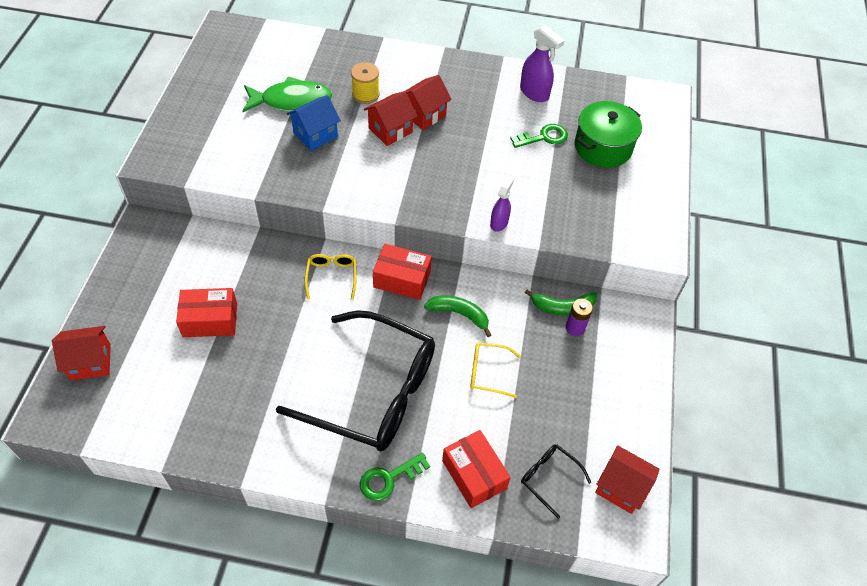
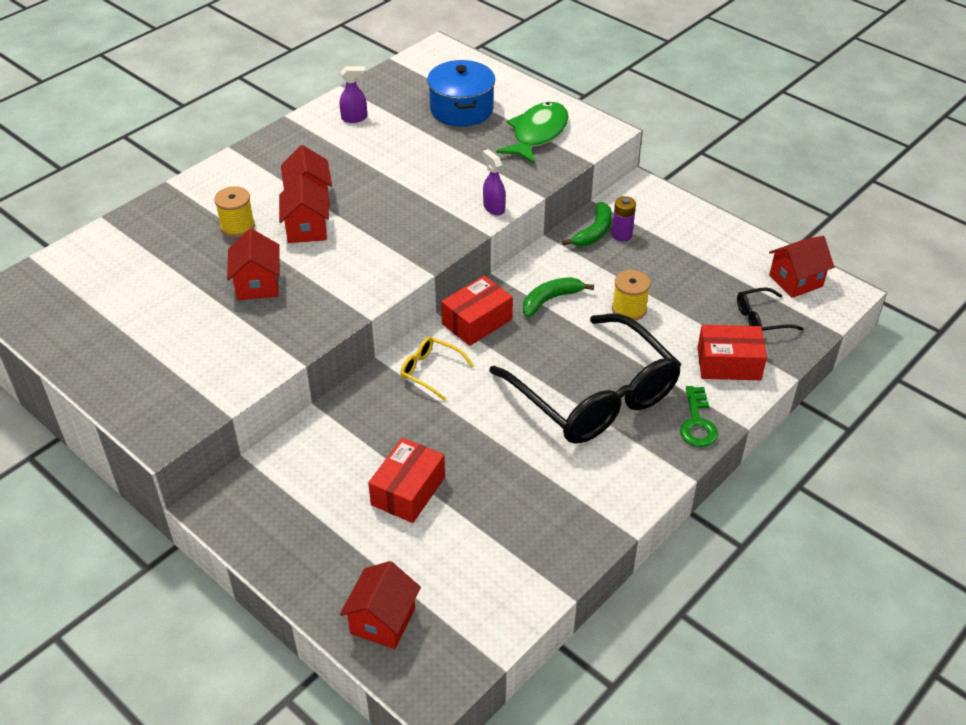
camera: 55 degrees left, 10 degrees down
green fish [242,76,332,112] -> green fish moved to [496,102,569,164]
black glasses [276,310,435,451] -> black glasses turned 90 degrees clockwise [489,314,681,444]
blue house [287,95,341,151] -> red house [227,229,280,300]
yellow glasses [470,342,521,398] -> yellow spool [612,270,650,321]
green key [510,124,568,148] -> none
purple spray bottle [520,25,565,102] -> purple spray bottle [340,66,367,123], size x0.66
green pot [575,101,642,168] -> blue pot [427,60,495,127]

